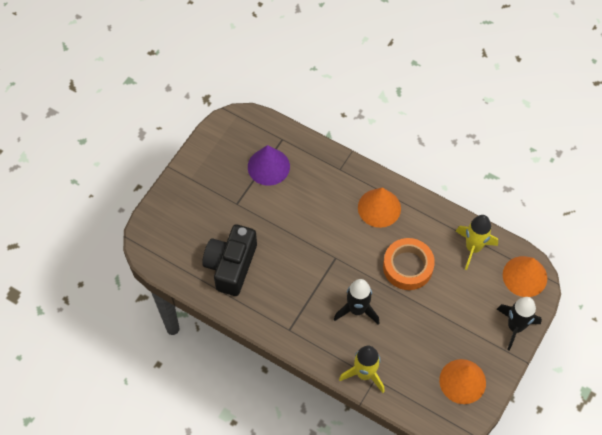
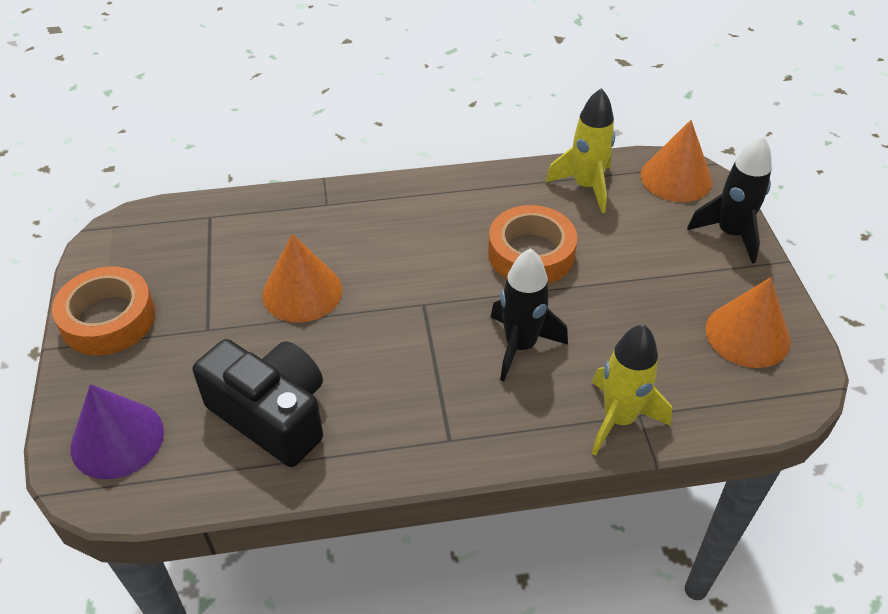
camera: 40 degrees left, 15 degrees down
black camera [202,224,257,296] -> black camera turned 150 degrees clockwise [193,339,323,467]
purple cone [248,145,290,186] -> purple cone moved to [71,384,164,479]
orange cone [358,187,401,228] -> orange cone moved to [262,234,342,323]
none -> orange tape [52,266,156,355]

